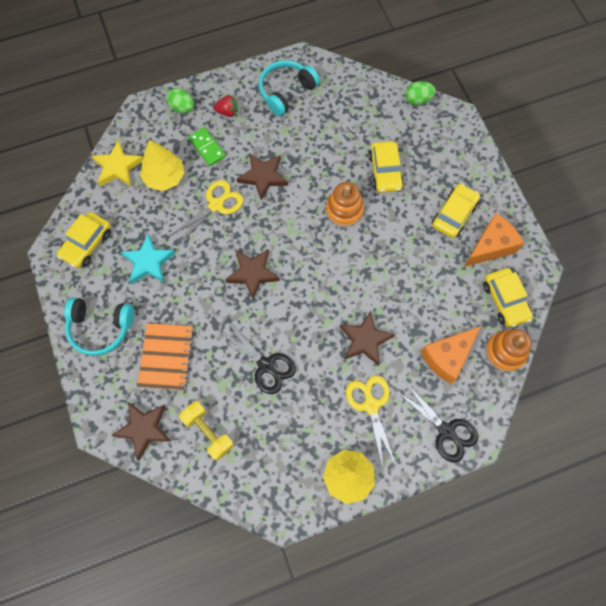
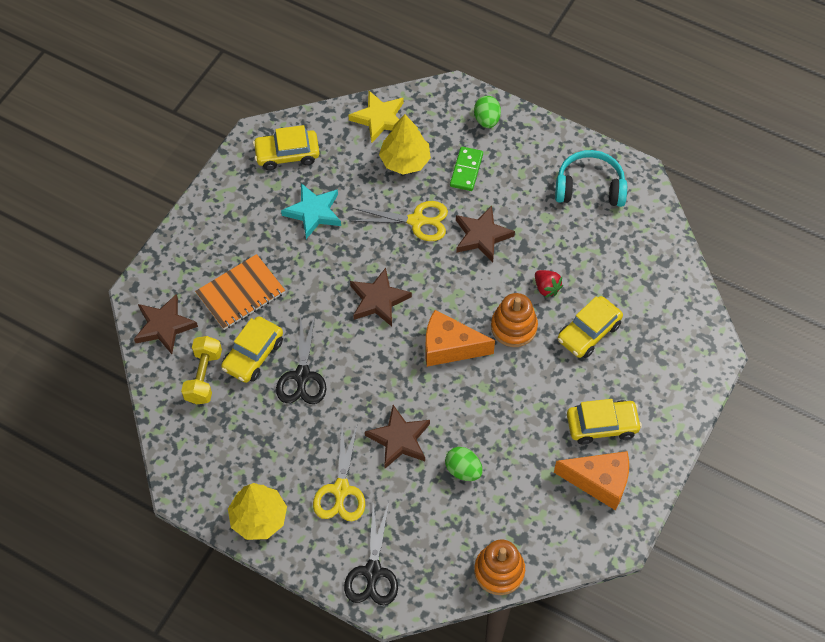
camera: 50 degrees right, 10 degrees down
turquoise headphones [64,297,134,356] -> none
red strawberry [213,95,238,117] -> red strawberry moved to [535,270,563,298]
yellow scissors [346,375,396,468] -> yellow scissors turned 150 degrees clockwise [313,423,365,521]
green egg [405,81,436,105] -> green egg moved to [445,447,483,481]
orange cheese [421,326,481,384] -> orange cheese moved to [425,310,495,367]
yellow car [483,268,533,327] -> yellow car moved to [221,316,283,383]

